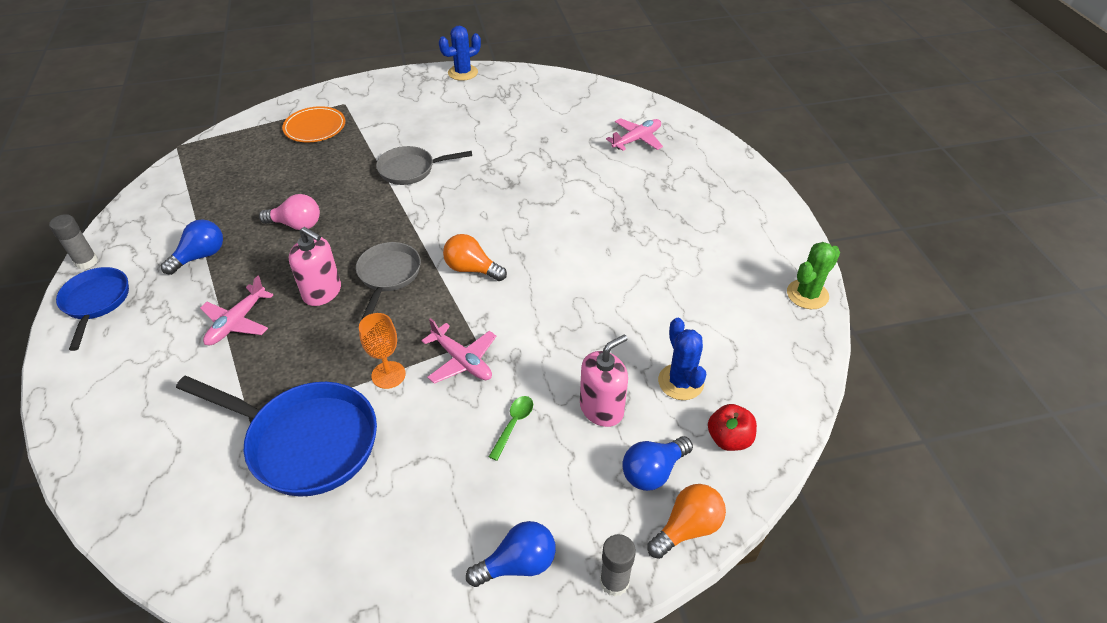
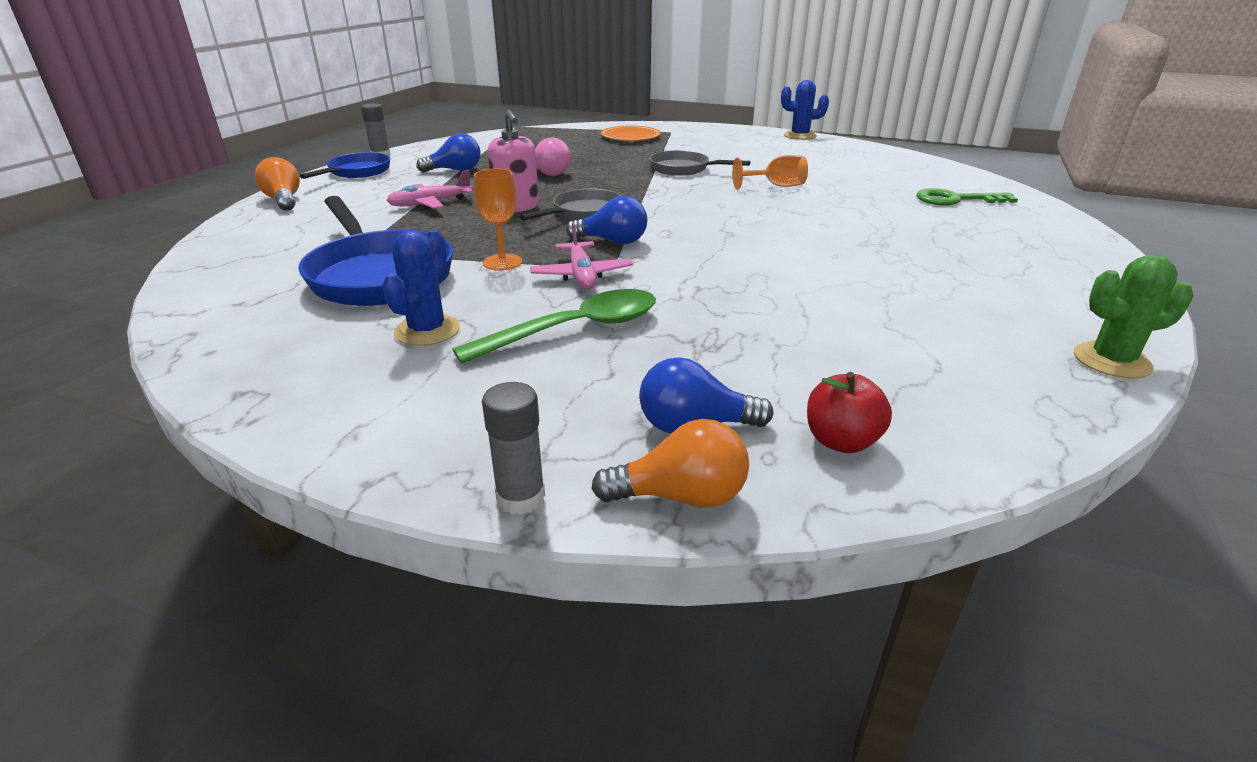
camera: 35 degrees right, 15 degrees down
orange light bulb [443,234,507,281] -> orange light bulb moved to [255,157,300,211]
blue light bulb [466,521,556,587] -> blue light bulb moved to [566,196,647,244]
green spoon [489,396,533,461] -> green spoon [453,289,656,364], size x2.05
pink soap dispenser [580,334,628,427] -> none
pink plane [606,118,663,151] -> green key [916,188,1018,206]
blue cactus [658,318,706,400] -> blue cactus moved to [382,230,460,346]
none -> orange goblet [732,155,808,189]

